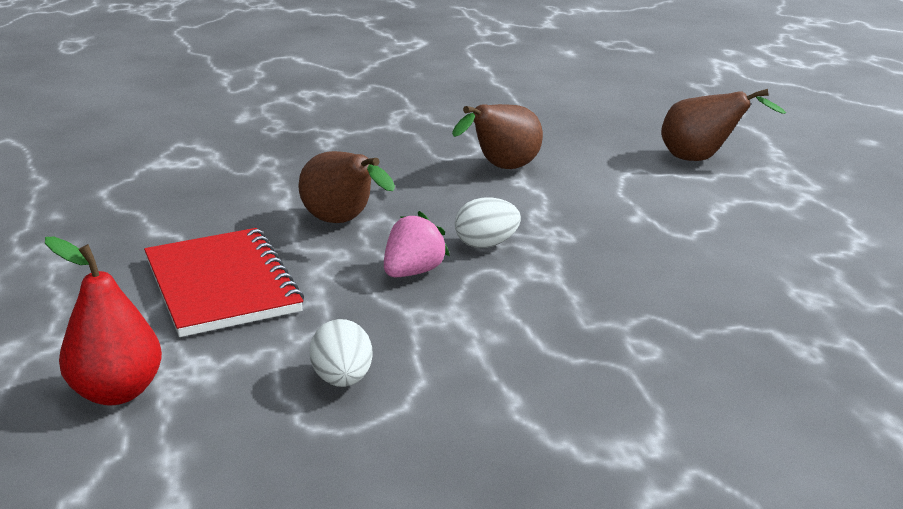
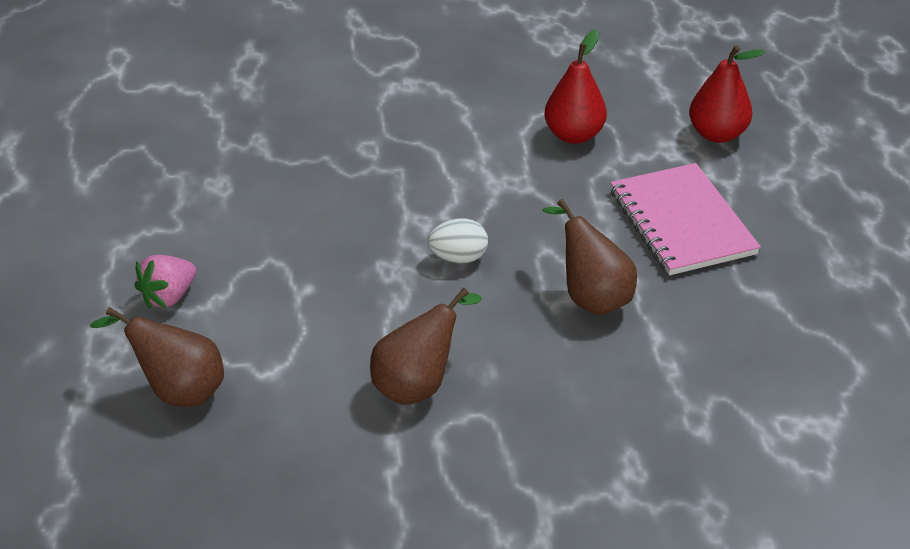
camera: 175 degrees left, 15 degrees up
red notebook [144,228,304,337] -> pink notebook [610,163,761,275]
white egg [309,319,373,387] -> red pear [544,29,607,144]
pink strawberry [384,211,450,277] -> pink strawberry moved to [135,255,196,308]

